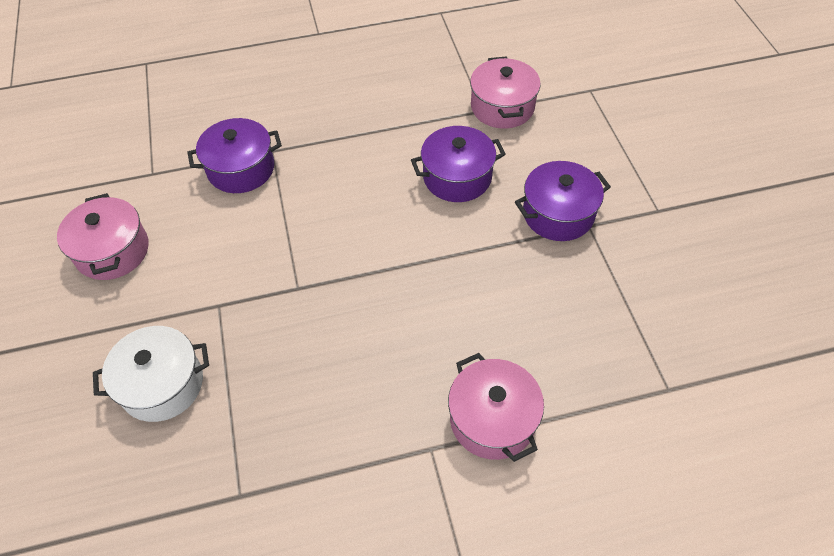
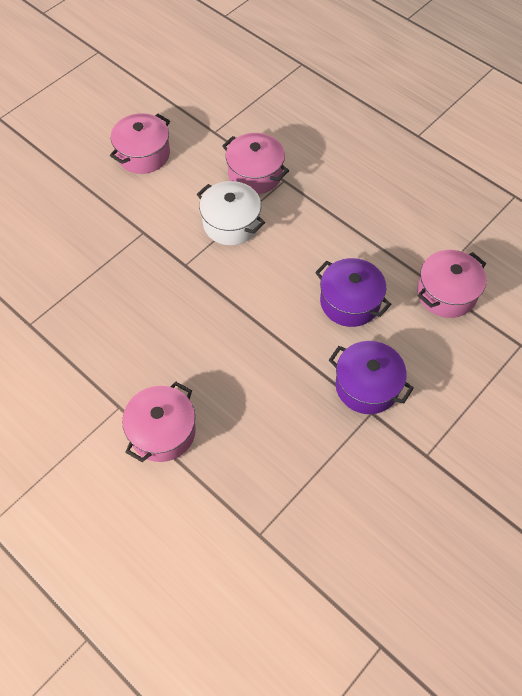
camera: 55 degrees right, 5 degrees up
white pot [93,326,209,422] -> white pot moved to [197,181,265,245]
purple pot [187,118,282,193] -> pink pot [222,133,289,194]

